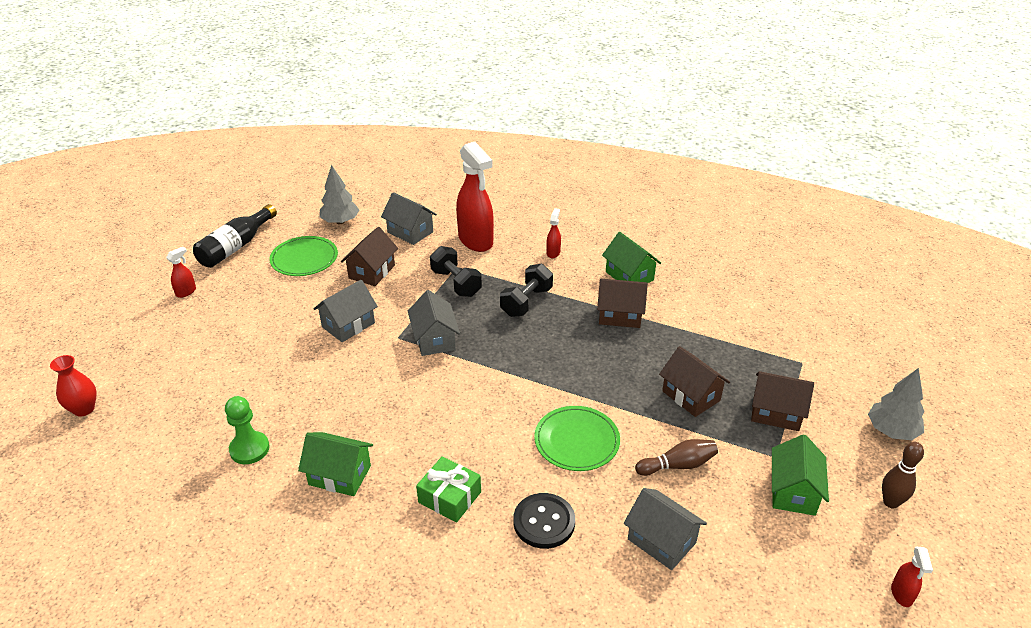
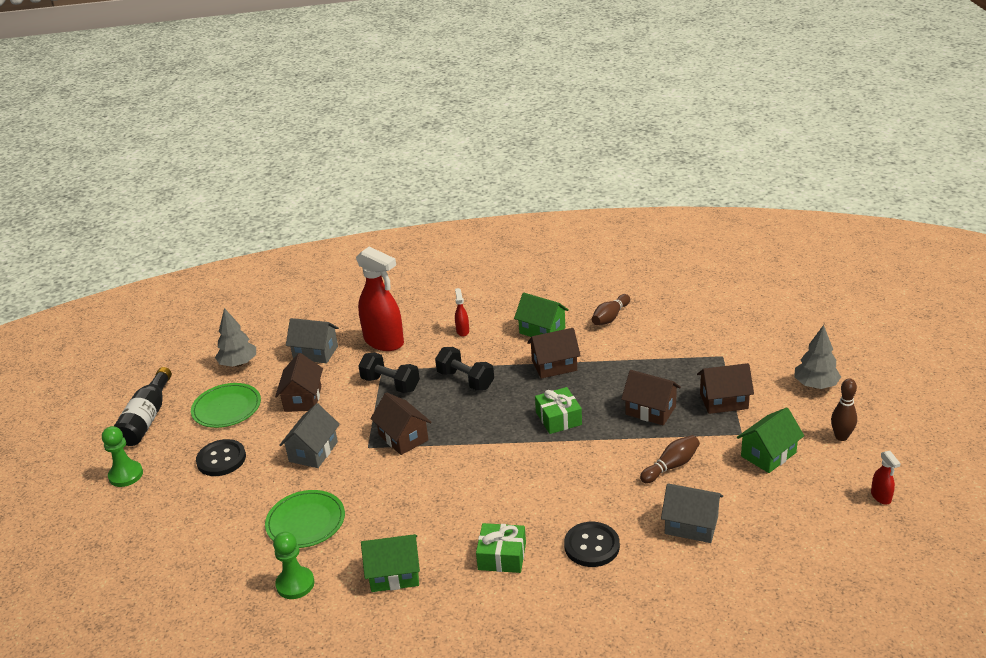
camera: 20 degrees left, 5 degrees down
red vase [50,355,97,417] -> none
red spray bottle [166,247,196,298] -> green pawn [102,426,143,487]
grey house [408,290,460,356] -> brown house [371,392,432,455]
black dumbbell [500,264,553,317] -> black dumbbell turned 60 degrees counterclockwise [435,347,494,391]
green plate [534,406,620,471] -> green plate moved to [265,490,345,548]
green house [772,434,829,516] -> green house turned 60 degrees clockwise [737,407,804,473]
none -> black button [196,439,246,476]
none -> green gift [535,387,582,434]
none -> brown bowling pin [592,294,630,325]

